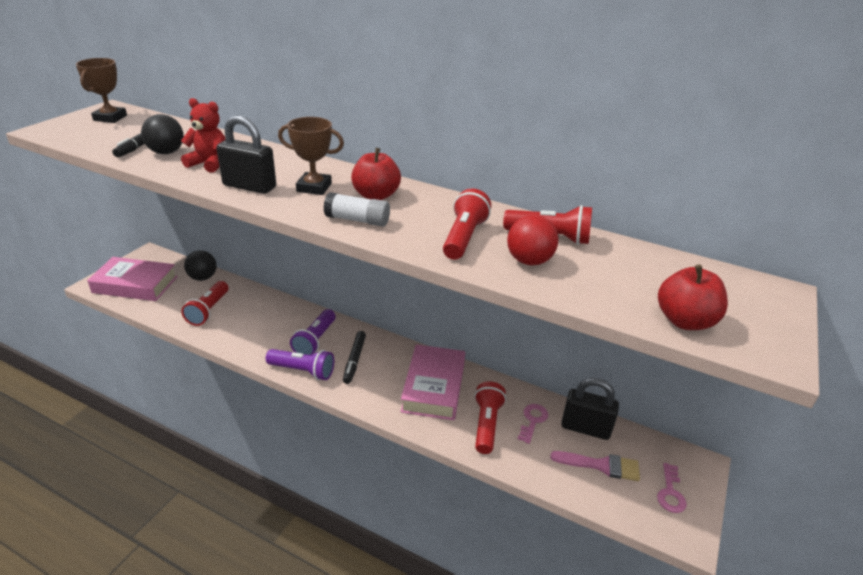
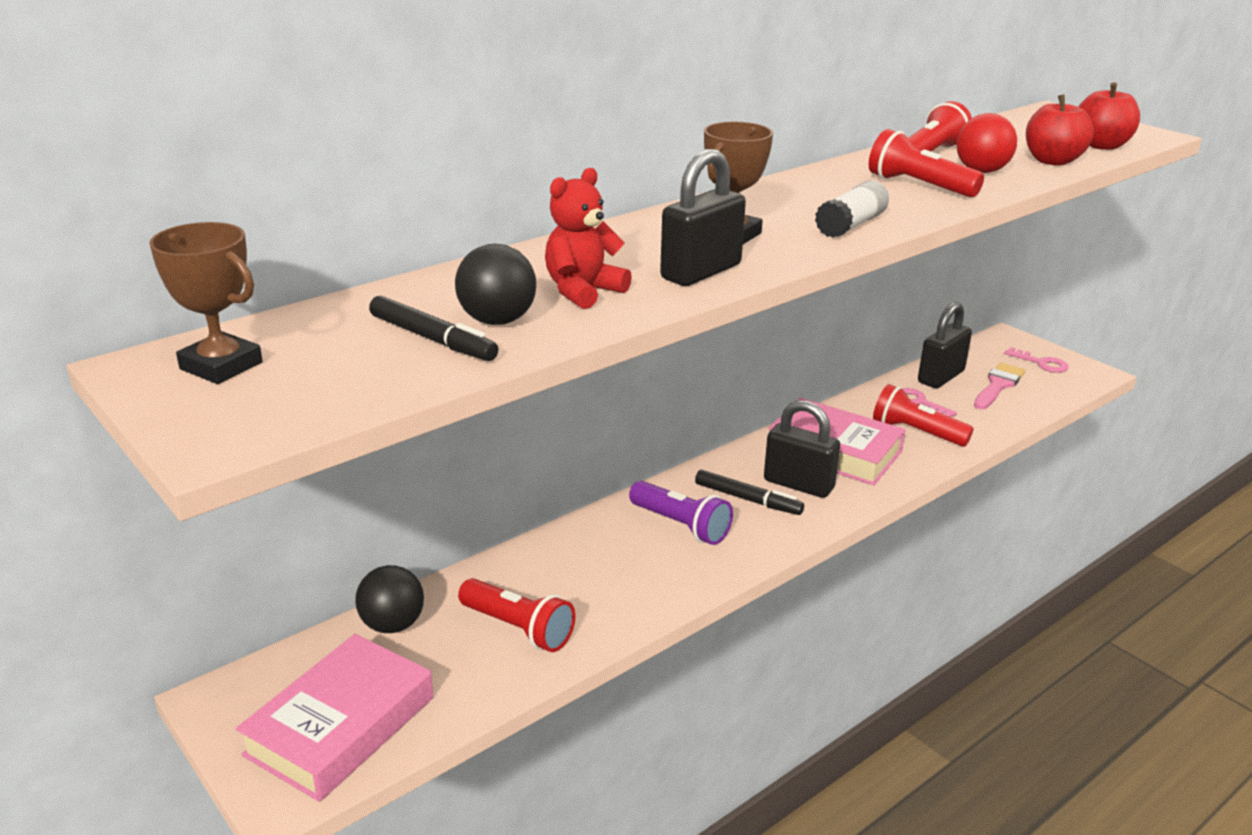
camera: 65 degrees left, 5 degrees down
purple flashlight [266,349,334,380] -> none
red apple [351,148,401,200] -> red apple moved to [1026,94,1094,166]
none -> black padlock [764,400,840,498]

